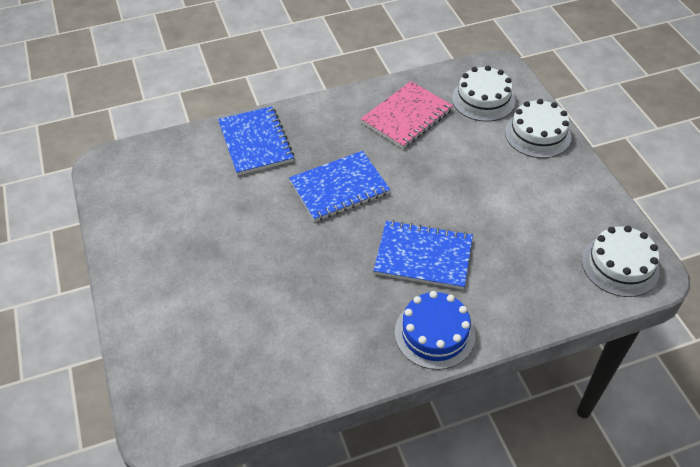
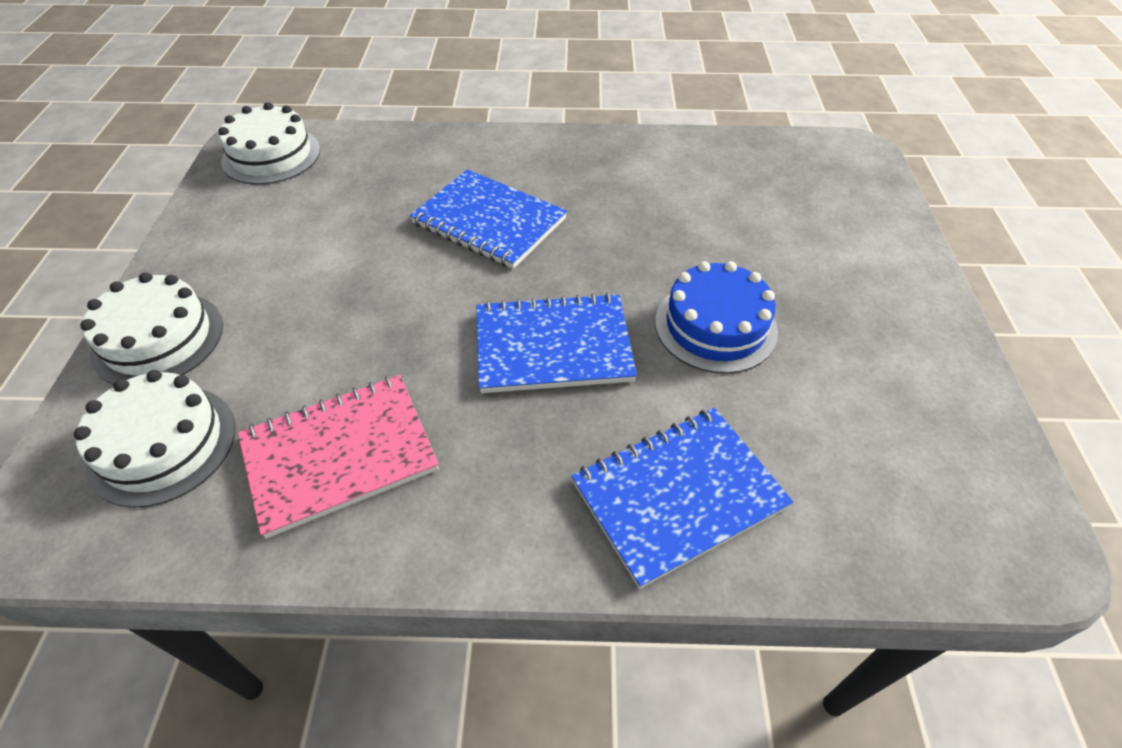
camera: 160 degrees left, 0 degrees up
blue notebook [218,106,294,175] -> blue notebook turned 60 degrees clockwise [571,408,793,589]
blue cake [395,291,475,370] -> blue cake moved to [655,261,778,374]

